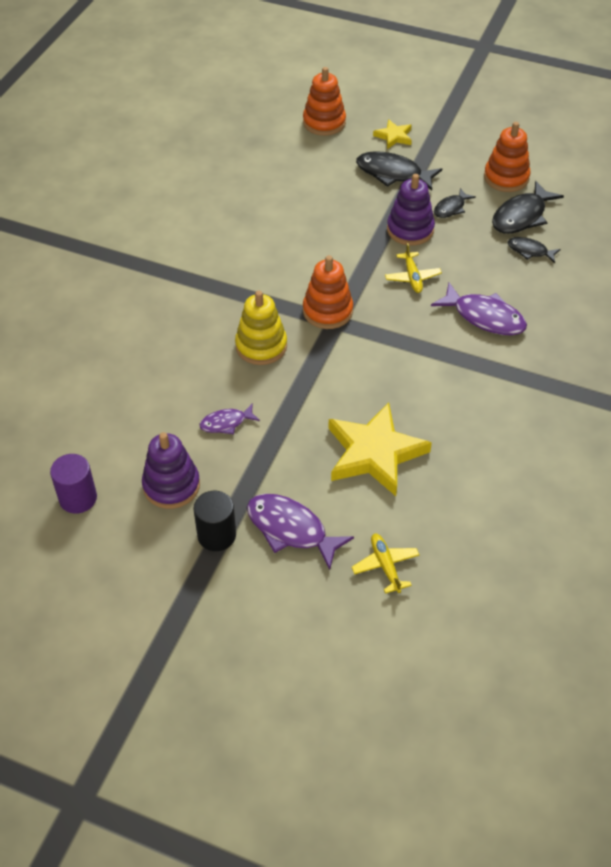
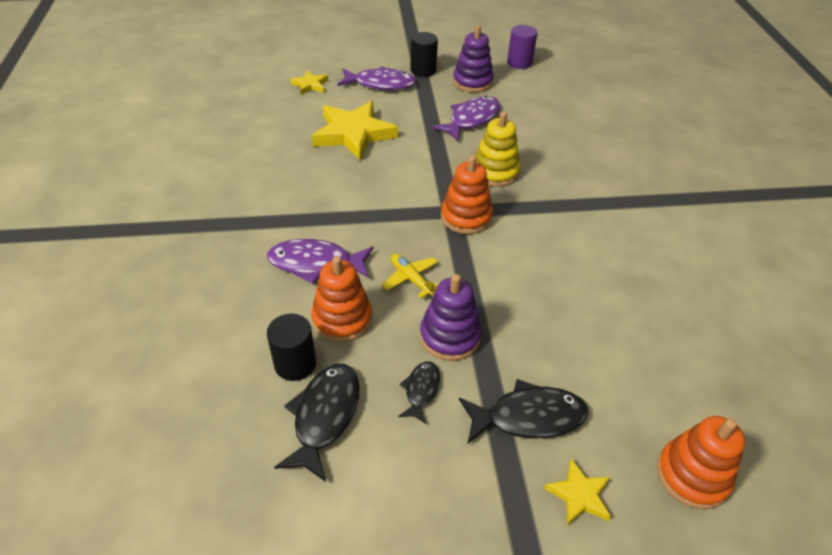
camera: 150 degrees right, 5 degrees down
purple fish [200,403,260,434] -> purple fish [432,96,501,141], size x1.75
yellow plane [351,534,420,594] -> yellow star [290,70,328,95]
orange stacking toy [484,122,530,192] -> orange stacking toy moved to [311,256,372,342]
black fish [508,237,561,263] -> black cylinder [267,314,316,381]

